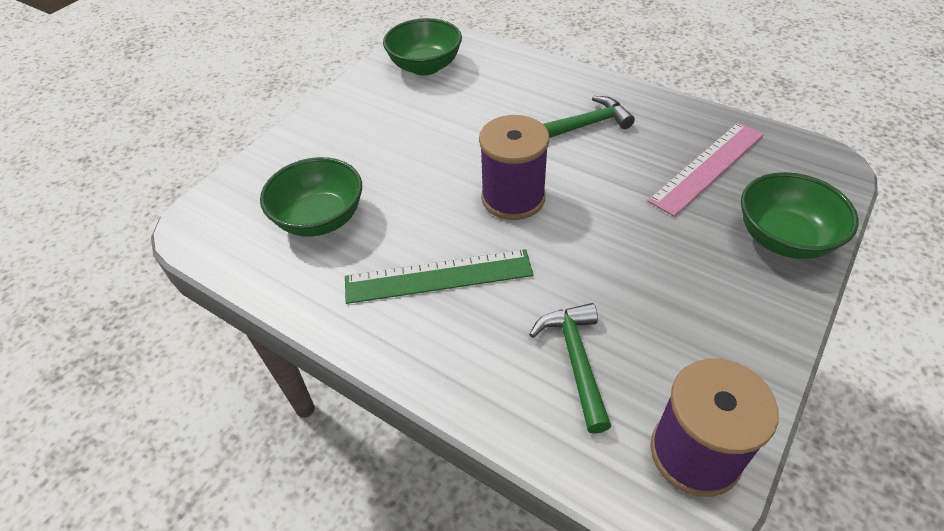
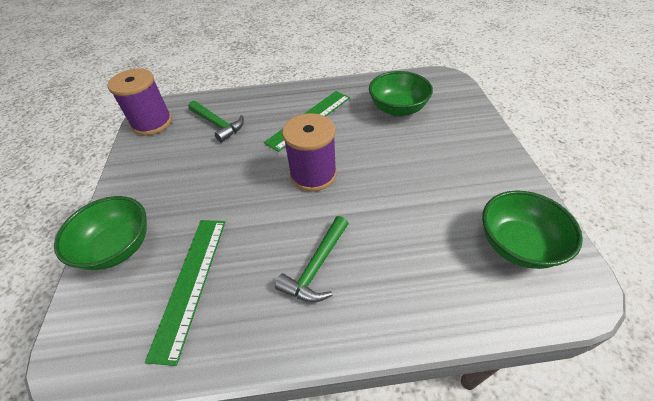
camera: 140 degrees right, 0 degrees up
pink ruler [648,122,764,217] -> green ruler [145,220,225,366]

